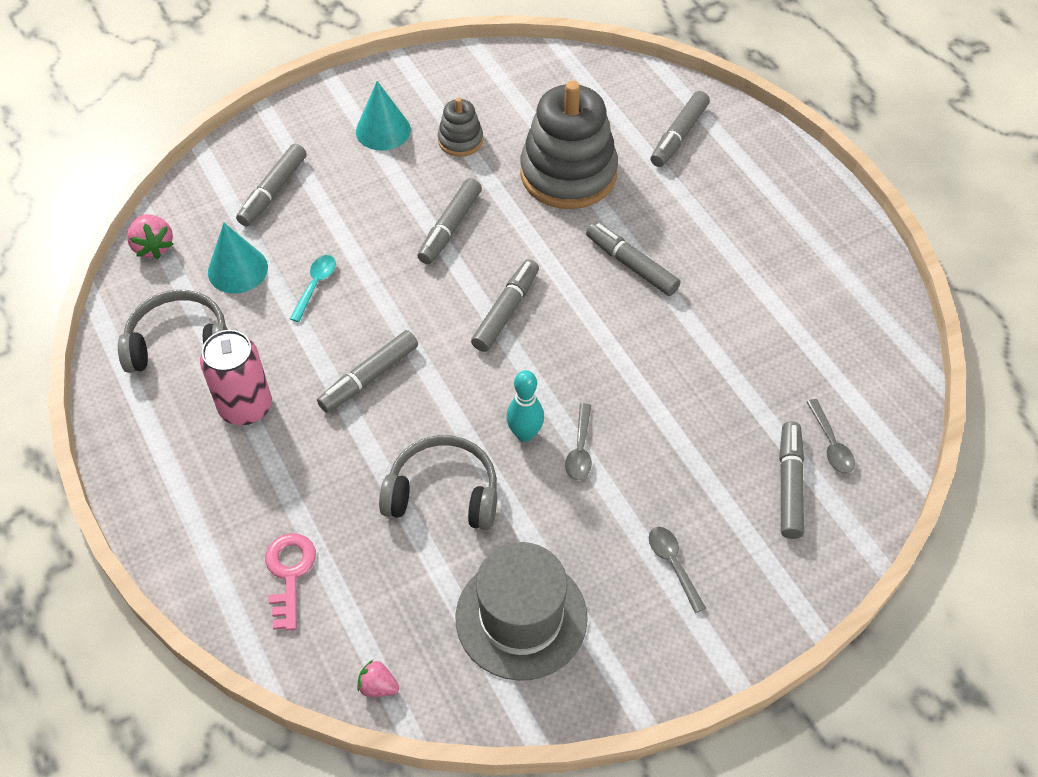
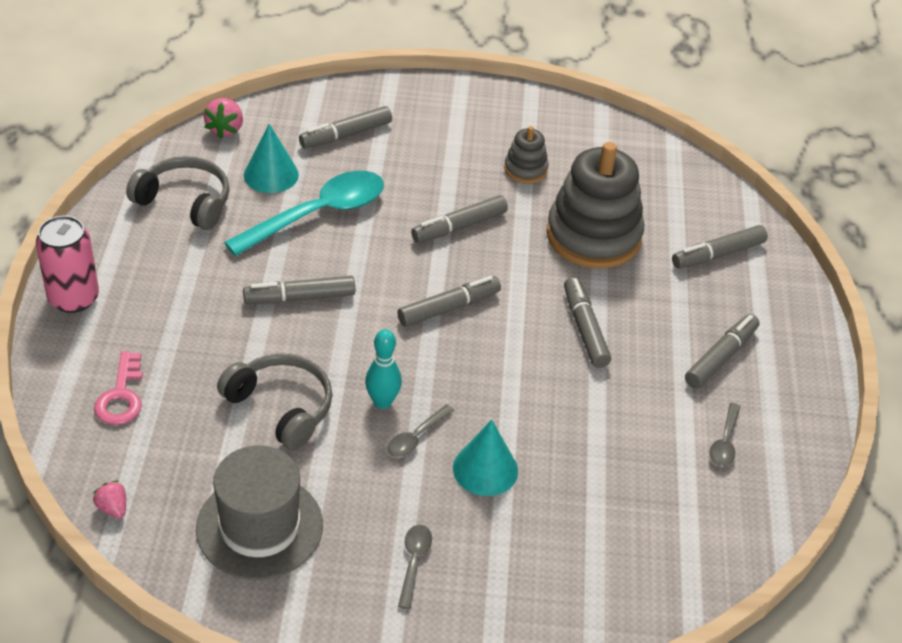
camera: 30 degrees right, 10 degrees down
pink can [200,330,272,425] -> pink can moved to [36,216,99,313]
pink key [265,533,316,631] -> pink key turned 150 degrees clockwise [94,351,143,425]
turquoise spoon [290,255,336,322] -> turquoise spoon [224,171,384,256], size x2.27
turquoise cone [356,81,411,151] -> turquoise cone moved to [453,420,518,496]
grey marker [779,421,804,539] -> grey marker moved to [685,314,760,389]
grey spoon [807,399,855,474] -> grey spoon moved to [710,403,741,466]

